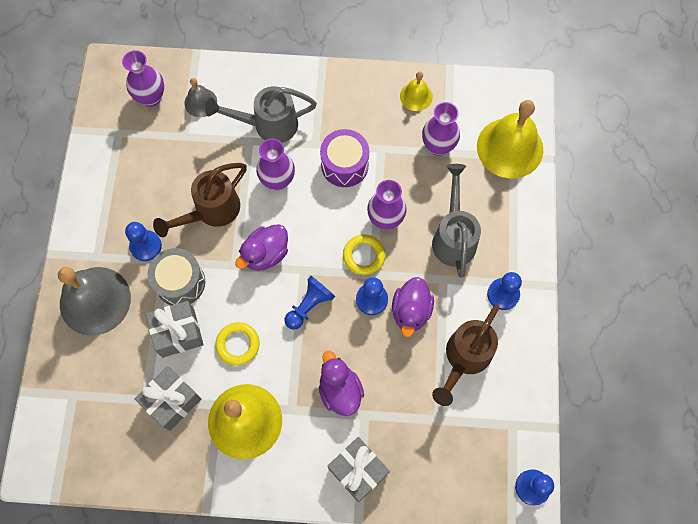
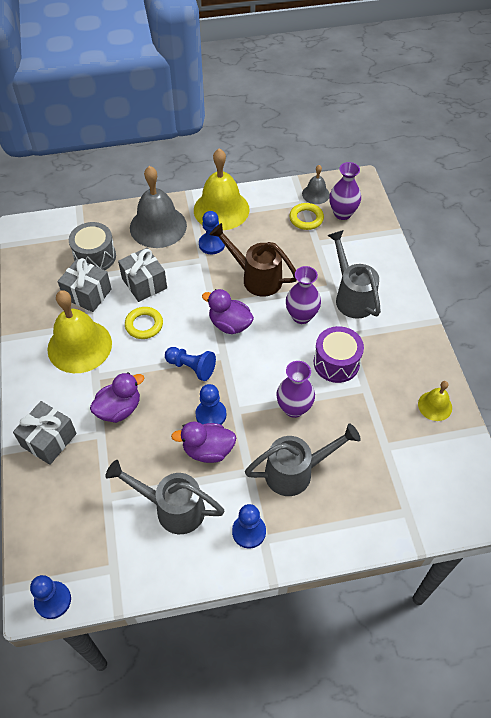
camera: 75 degrees right, 15 degrees down
grey drum [148,248,205,306] -> grey drum moved to [69,222,116,270]
grey bell [184,78,217,117] -> grey bell moved to [302,165,330,204]
yellow ring [343,234,385,275] -> yellow ring moved to [289,203,324,230]
purple vase [422,102,460,156] -> none
brown watering can [432,305,499,406] -> grey watering can [105,460,224,534]
yellow bell [477,100,543,178] -> yellow bell moved to [194,149,249,230]

